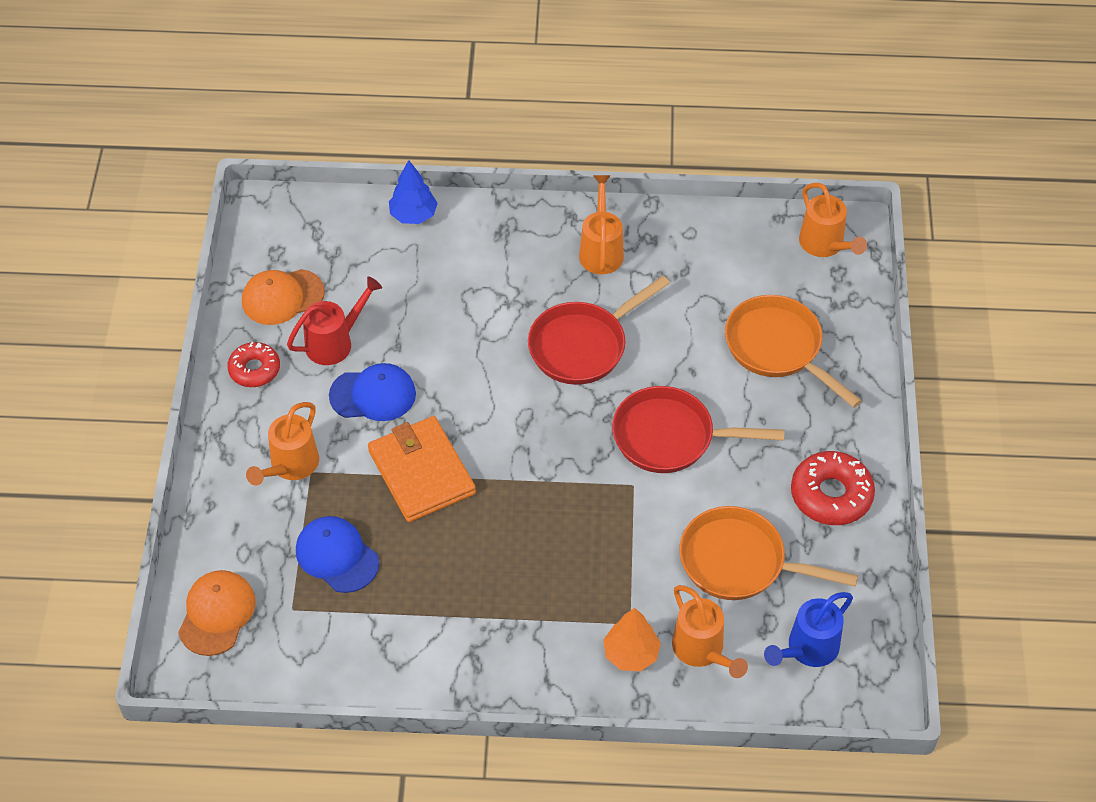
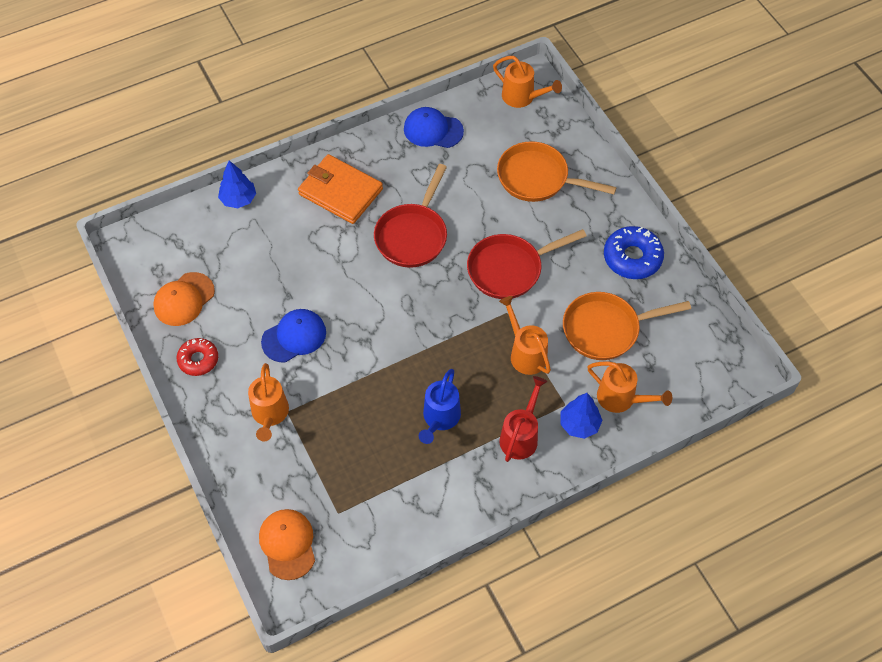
camera: 30 degrees left, 5 degrees up
red watering can [287,276,382,365] -> red watering can moved to [499,376,547,462]
blue cap [296,516,379,593] -> blue cap moved to [404,107,464,148]
orange wallet [368,416,476,522] -> orange wallet moved to [298,154,383,224]
orange watering can [579,175,624,274] -> orange watering can moved to [499,296,551,375]
orange tree [603,608,661,671] -> blue tree [560,393,602,439]
blue watering can [764,592,853,667] -> blue watering can moved to [419,369,461,444]
red donut [791,451,875,525] -> blue donut [604,226,664,279]

